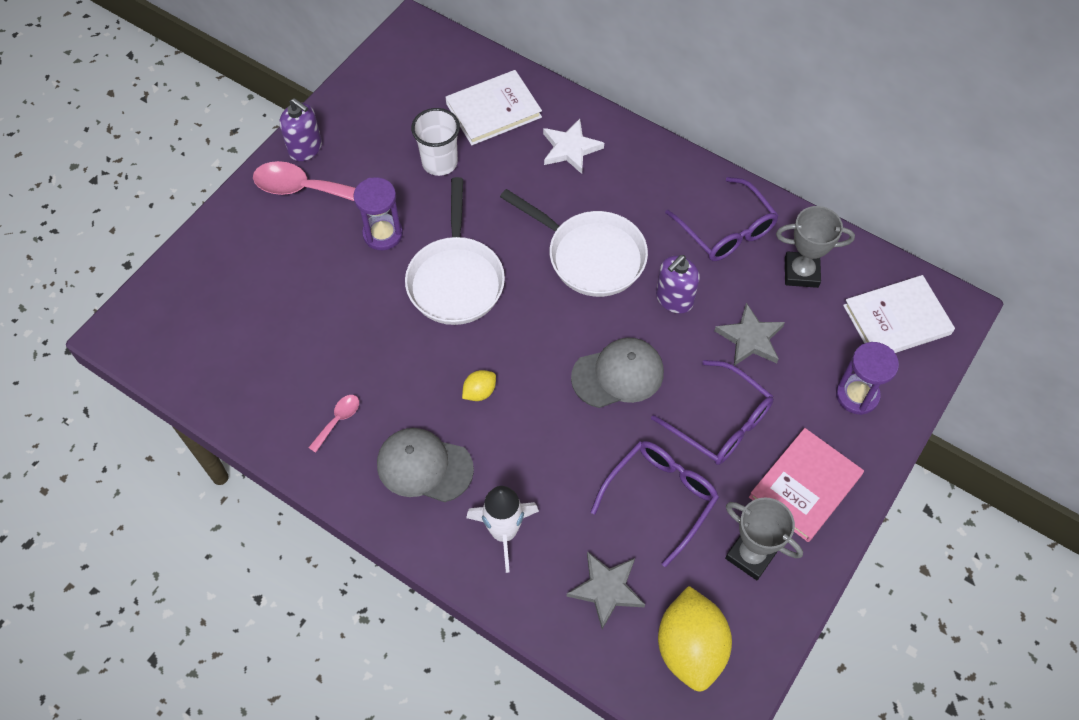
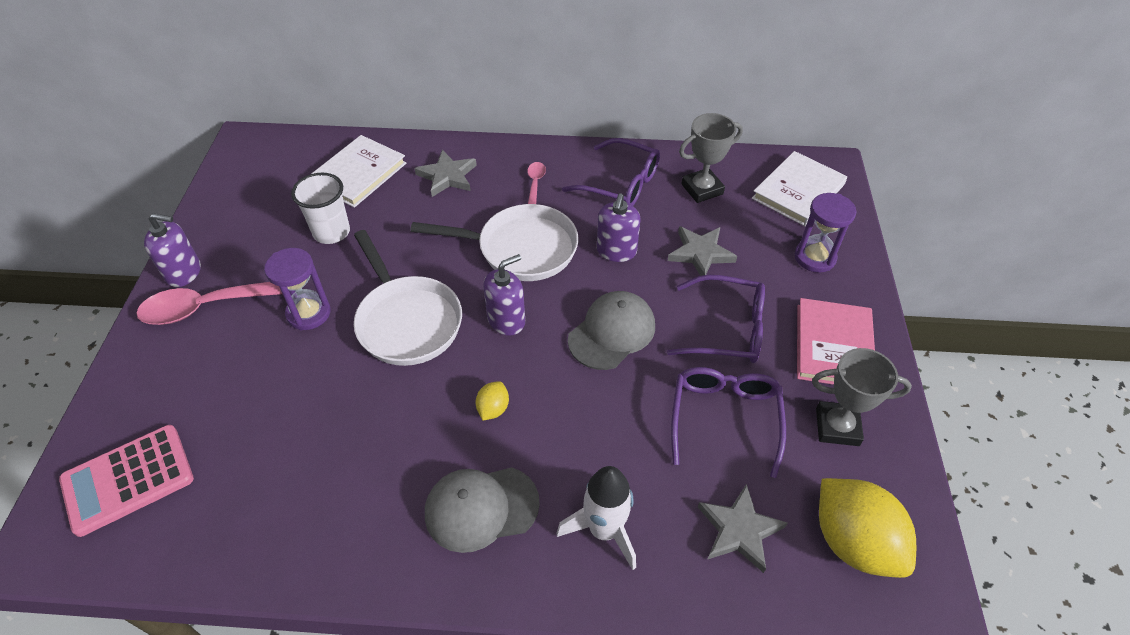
camera: 30 degrees left, 10 degrees down
pink spoon [308,395,359,453] -> pink spoon moved to [527,162,546,204]
white star [543,119,604,174] -> grey star [414,150,477,197]
none -> pink calculator [59,425,194,537]
none -> purple soap dispenser [483,254,525,335]

